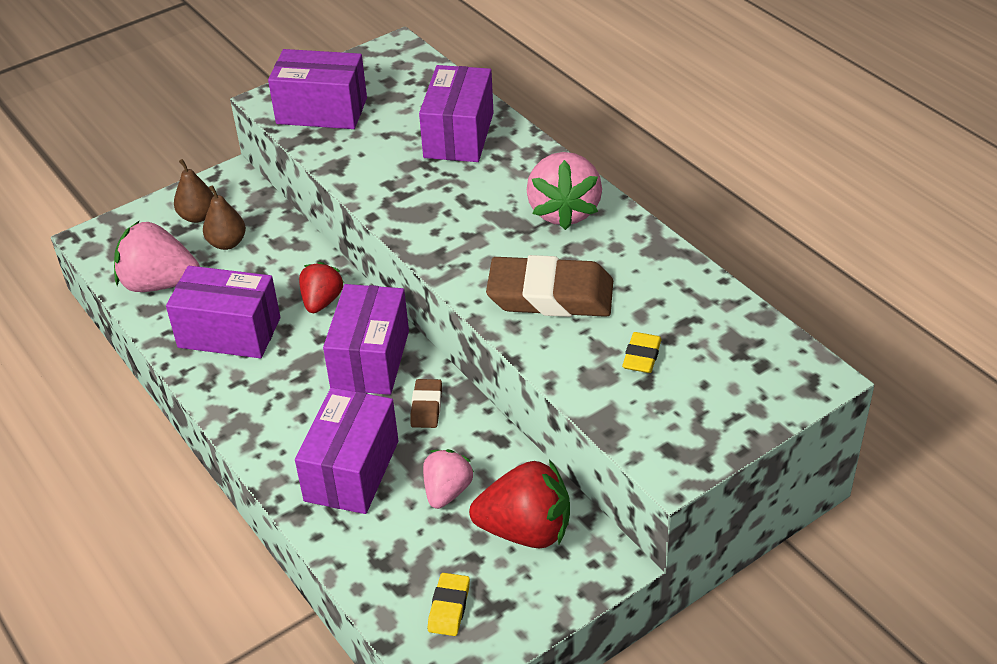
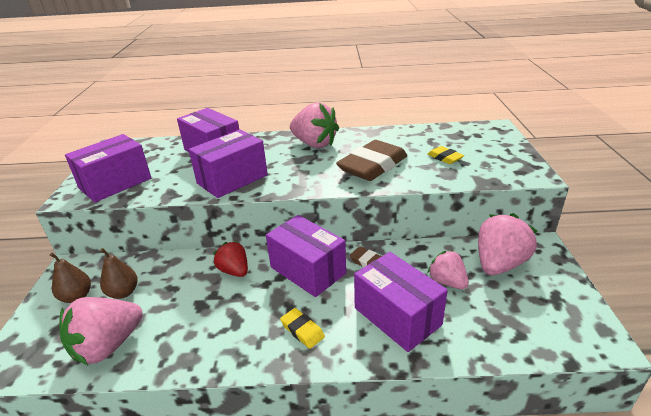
camera: 55 degrees left, 10 degrees down
purple box [166,266,280,358] -> purple box moved to [189,130,268,198]
yellow eraser [428,573,470,636] -> yellow eraser moved to [280,308,325,349]
red strawberry [469,459,570,548] -> pink strawberry [478,213,538,275]

